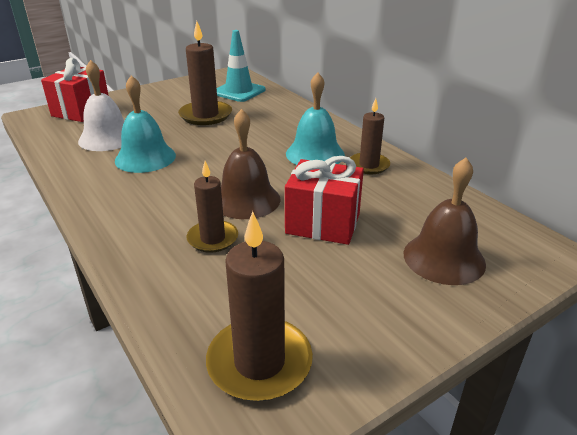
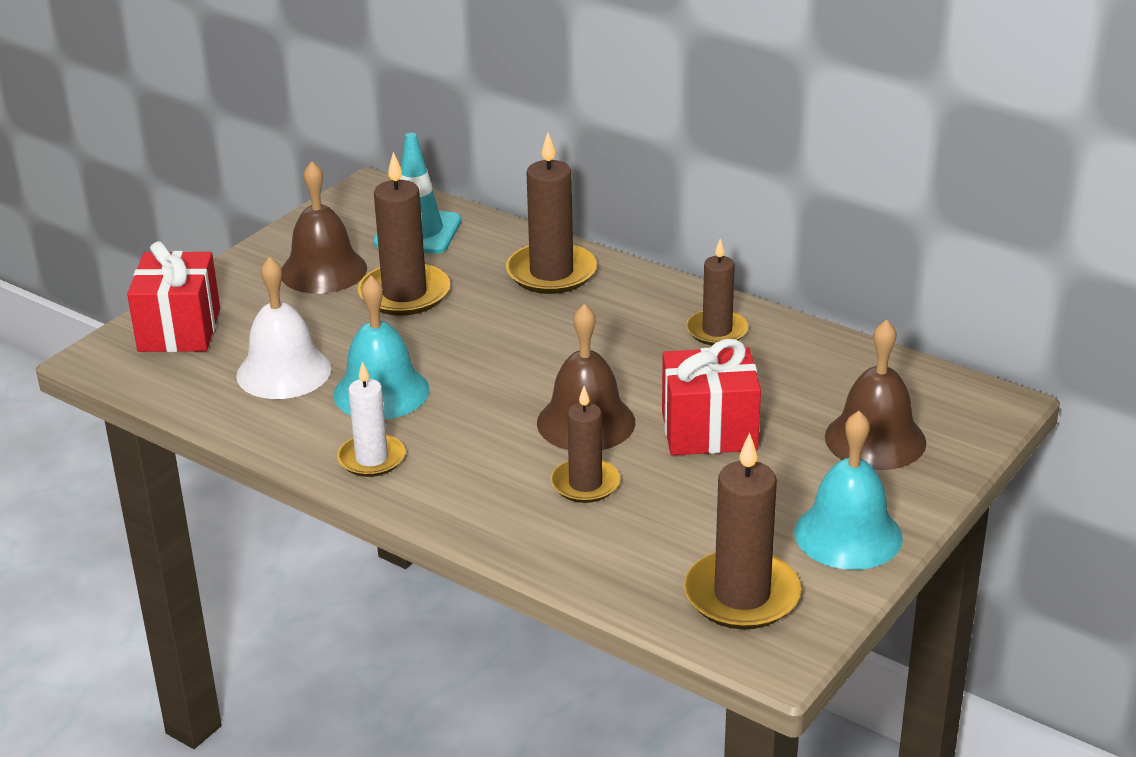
camera: 20 degrees left, 0 degrees up
turquoise bell [286,72,345,165] -> turquoise bell moved to [794,411,903,570]
none -> brown bell [281,161,367,294]
none -> white candle [337,361,405,477]
none -> brown candle [506,133,597,294]

